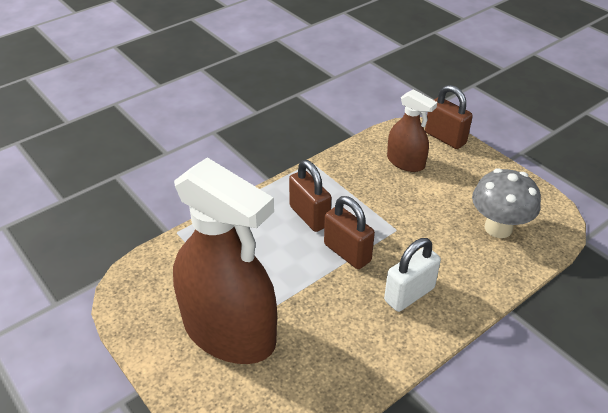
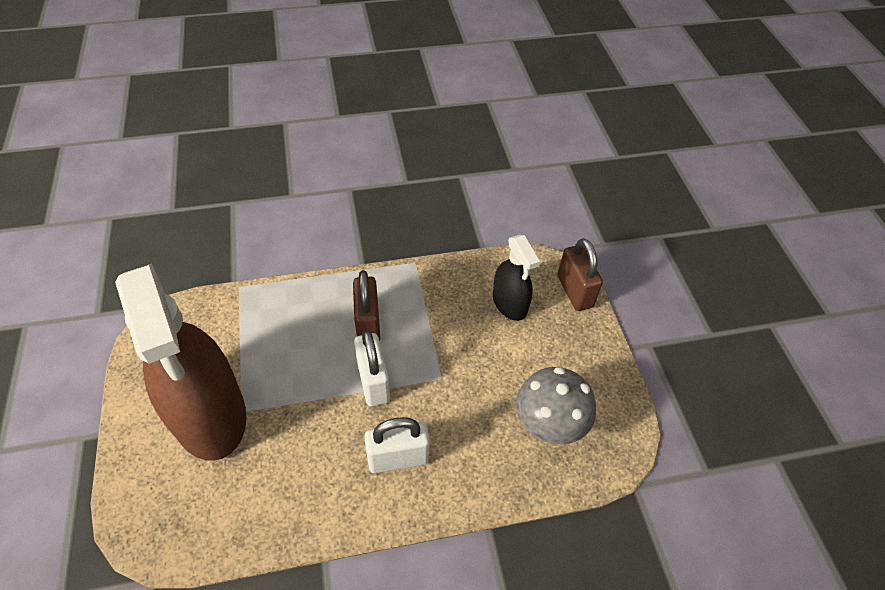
camera: 25 degrees right, 10 degrees up
brown padlock [324,196,375,269] -> white padlock [354,330,390,407]
brown spray bottle [387,89,437,172] -> black spray bottle [493,235,540,321]

